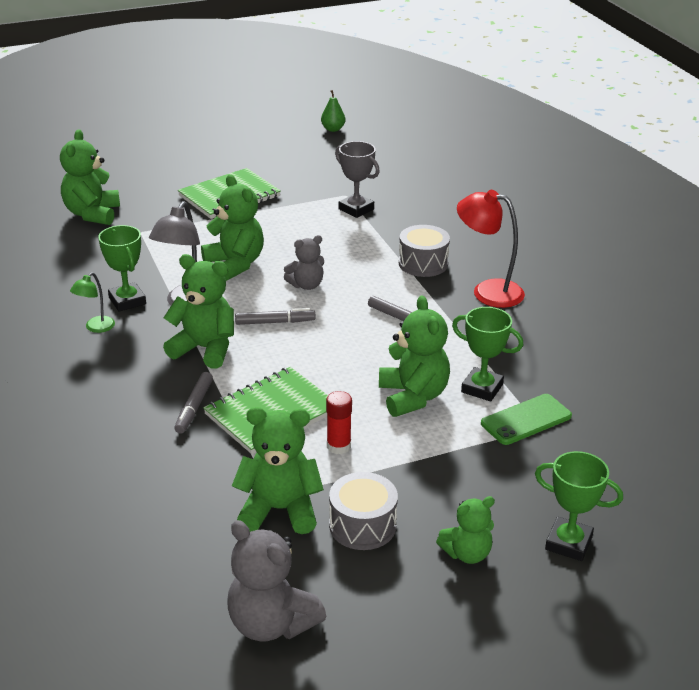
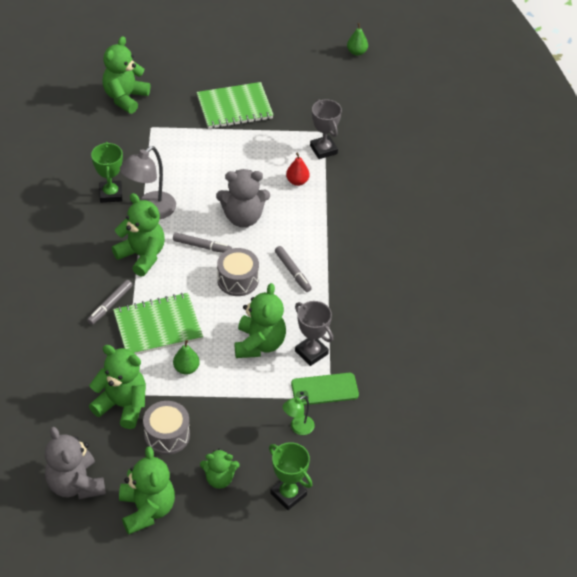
camera: 20 degrees right, 15 degrees up
green lamp [70,272,115,333] -> green lamp moved to [283,396,315,435]
green teddy bear [201,174,264,281] -> green teddy bear moved to [119,446,175,534]
grey teddy bear [284,235,324,290] -> grey teddy bear [216,169,270,227], size x1.60
red glue stick [326,391,352,454] -> green pear [173,340,200,375]
grey drum [399,225,450,277] -> grey drum moved to [217,248,259,296]
green trophy [452,307,523,402] -> grey trophy [295,301,333,366]
red lamp [457,190,525,308] -> none
none -> red pear [286,153,310,186]

